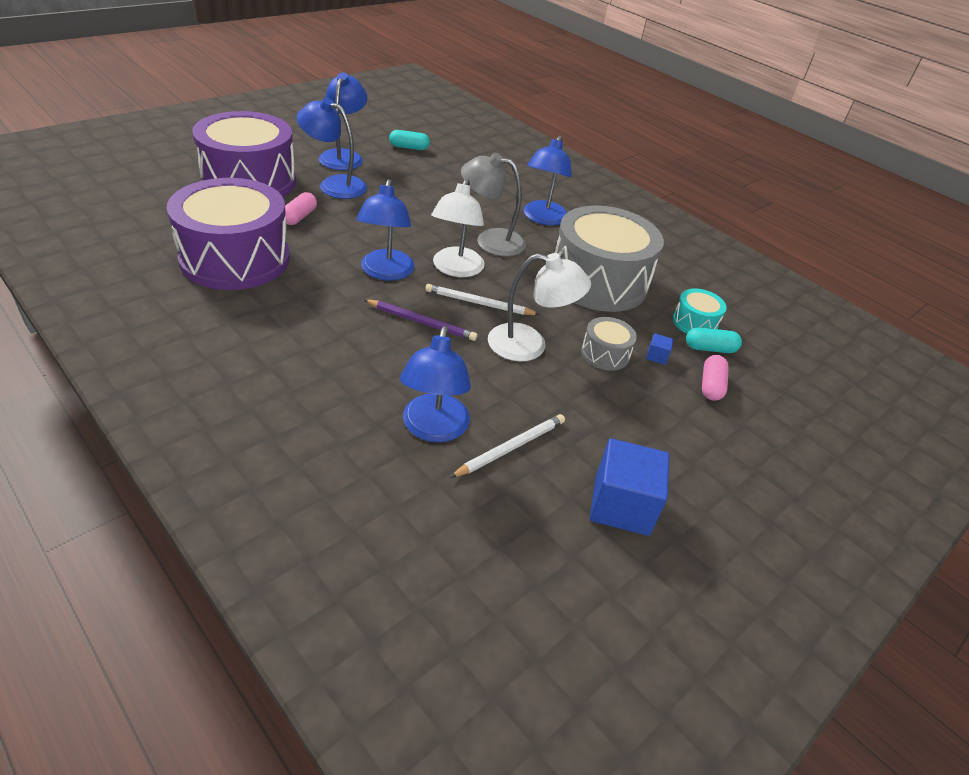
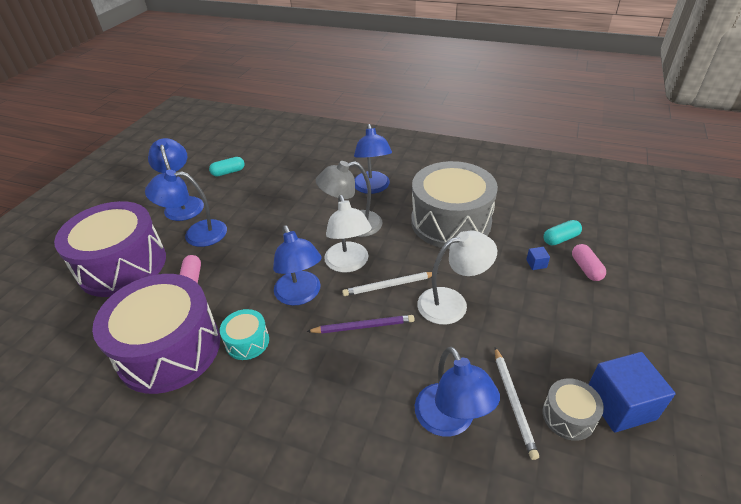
camera: 20 degrees left, 0 degrees up
white pencil [450,414,565,478] -> white pencil turned 150 degrees clockwise [495,347,539,460]
grey drum [581,317,637,371] -> grey drum moved to [543,378,604,441]
turquoise drum [673,288,726,334] -> turquoise drum moved to [220,309,269,360]

